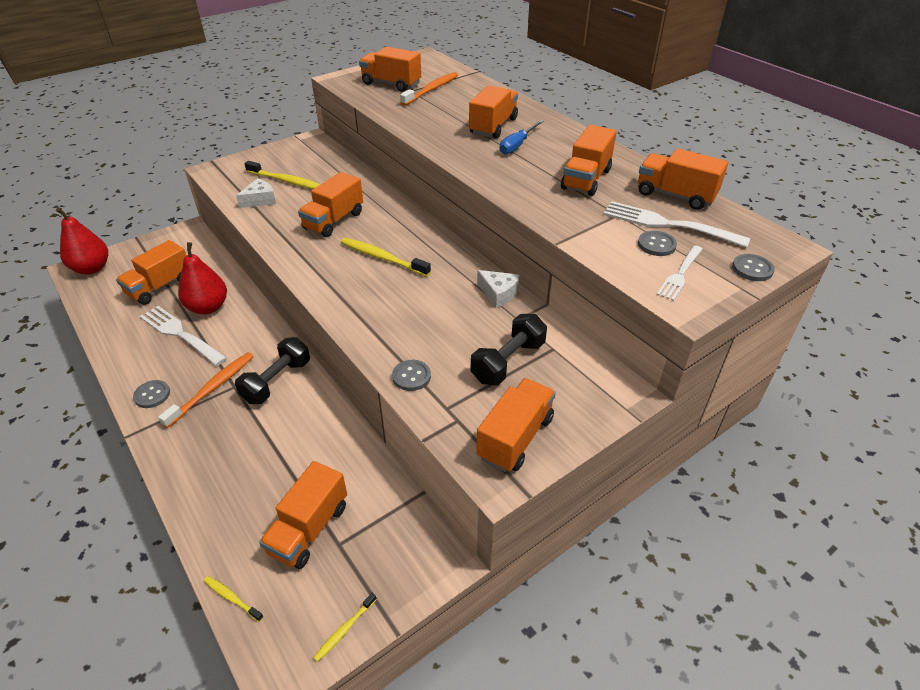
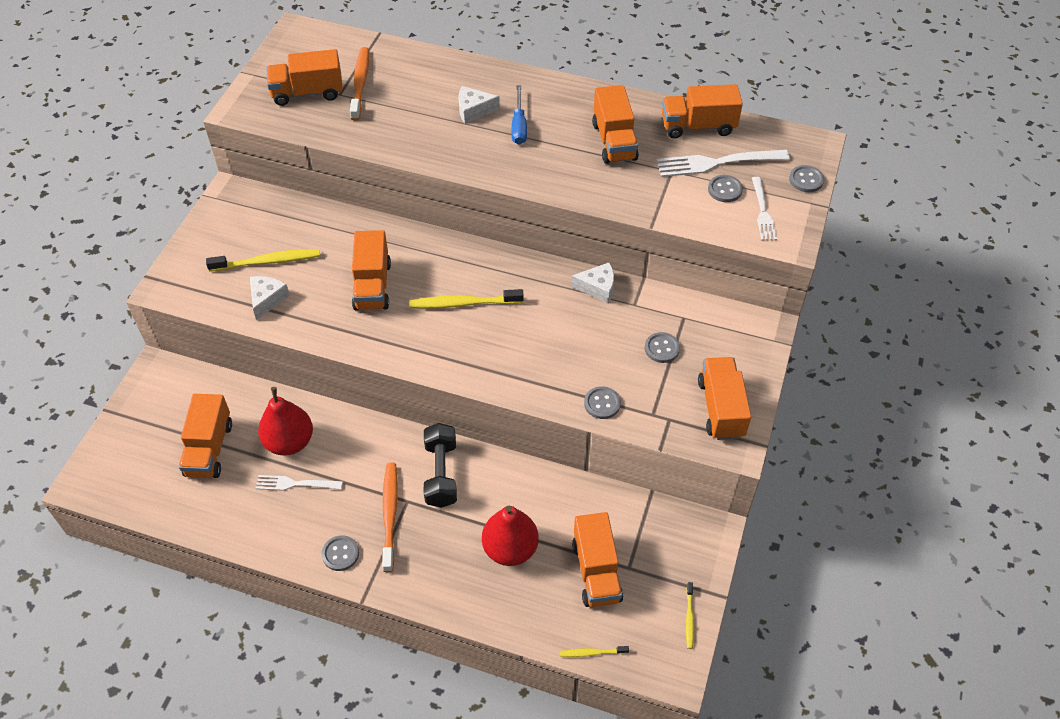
camera: 35 degrees left, 10 degrees up
red pear [56,208,108,275] -> red pear moved to [482,506,539,566]
white fork [140,306,227,366] -> white fork [255,475,343,491], size x0.62
orange truck [469,86,518,138] -> white cheese [458,86,500,124]
black dumbbell [471,314,547,385] -> grey button [645,332,680,363]

